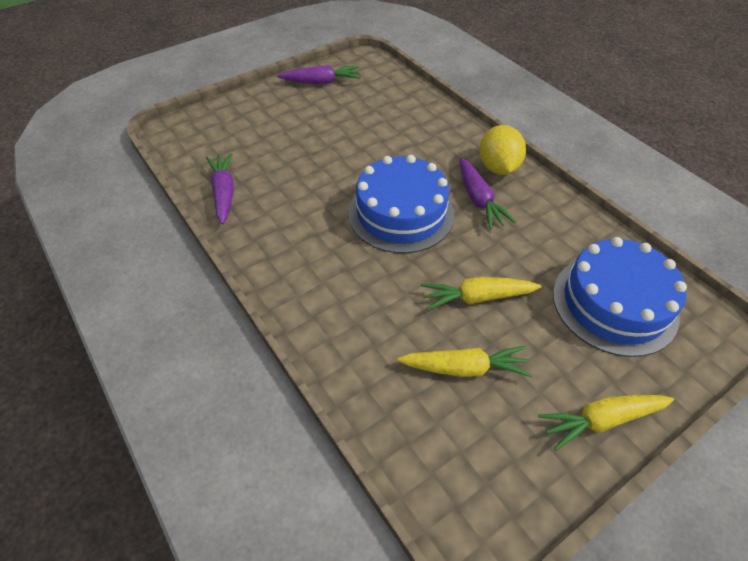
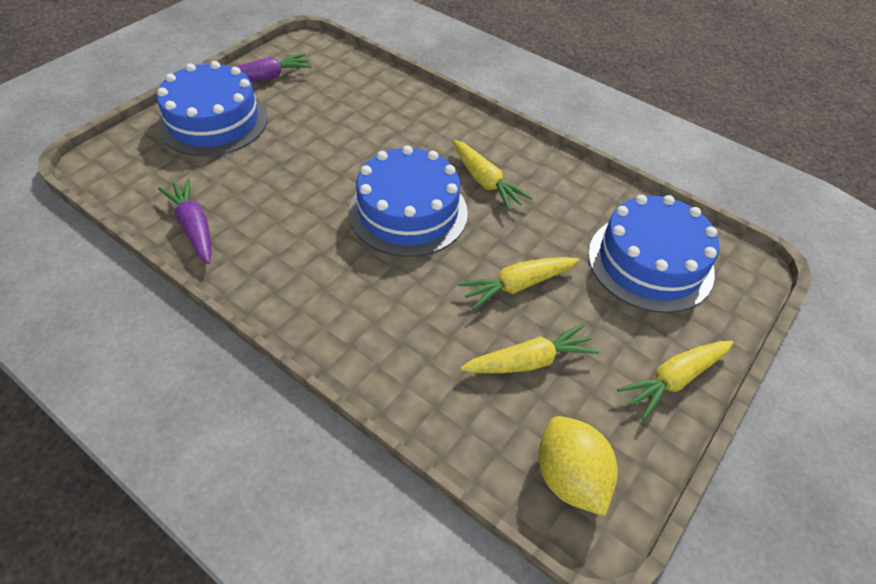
camera: 20 degrees left, 0 degrees up
purple carrot [460,158,516,229] -> yellow carrot [453,140,533,211]
yellow lemon [479,125,526,175] -> yellow lemon moved to [538,416,618,516]
none -> blue cake [157,61,268,156]

